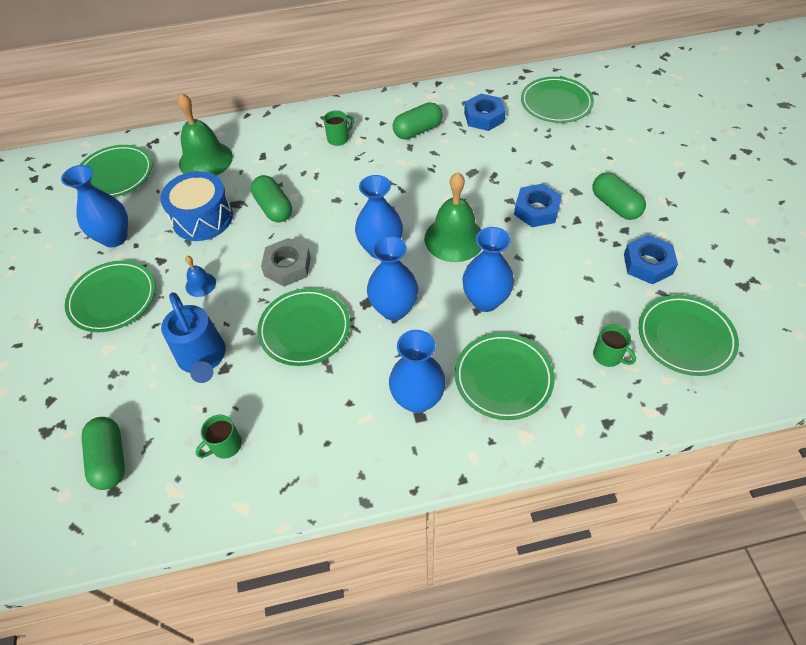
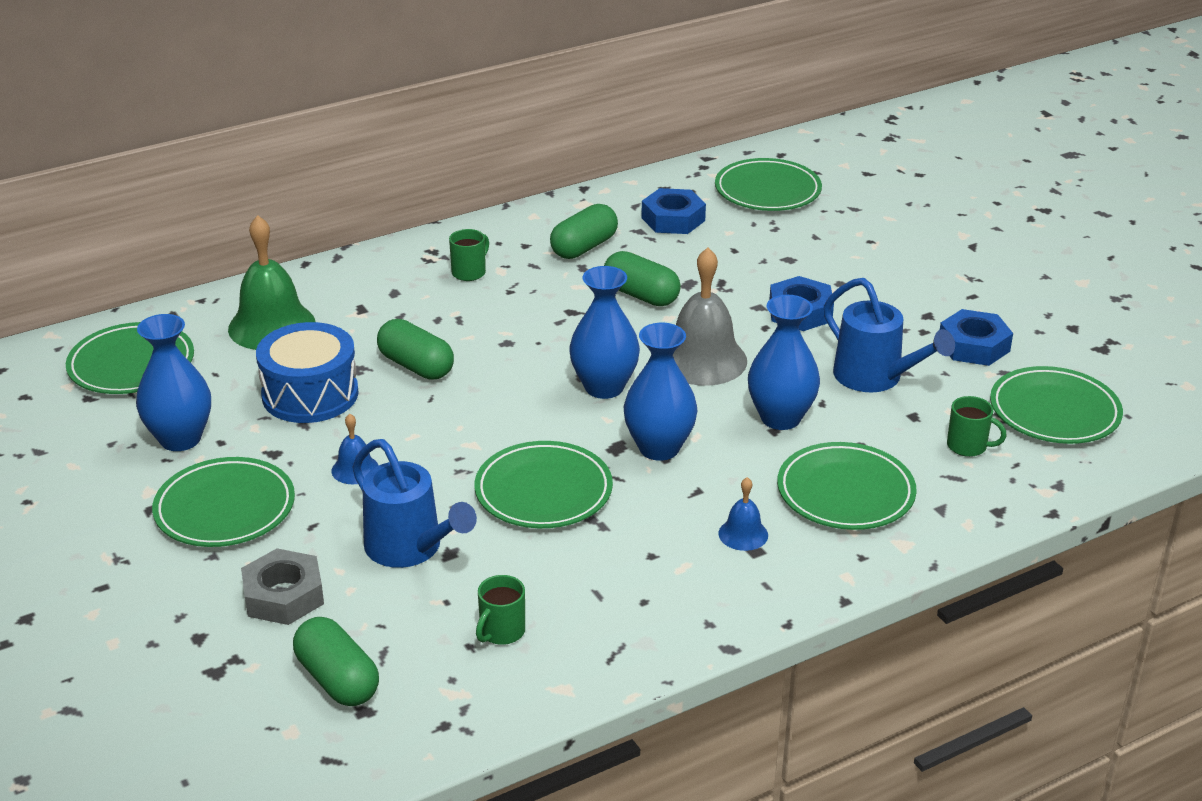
camera: 20 degrees left, 20 degrees down
grey nut [261,238,311,287] -> grey nut moved to [241,548,324,625]
blue vase [389,330,446,413] -> blue bell [718,477,768,551]
green bell [424,172,482,262] -> grey bell [673,248,747,386]
green capsule [592,172,646,220] -> green capsule moved to [604,251,681,306]
none -> blue watering can [824,278,955,392]

